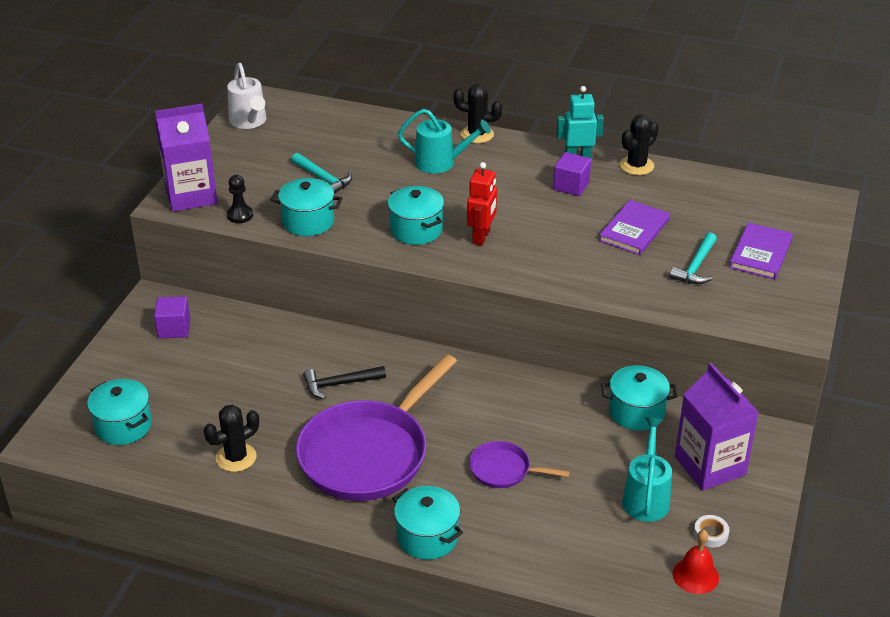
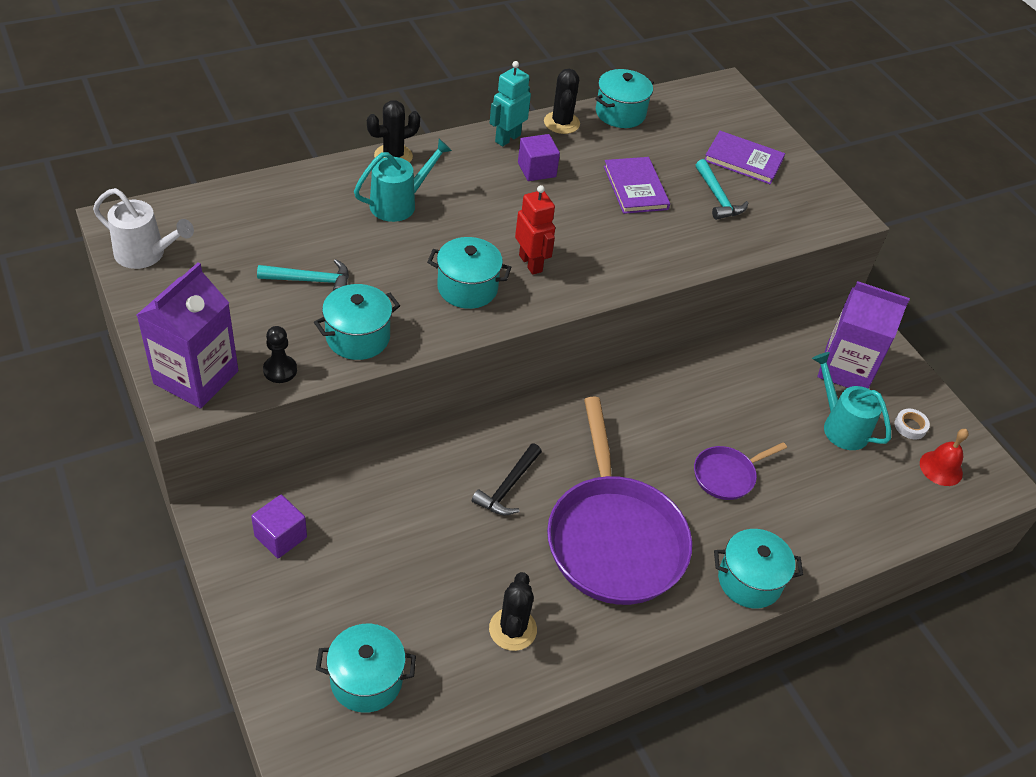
camera: 50 degrees left, 10 degrees up
turquoise pot [601,365,678,431] -> turquoise pot moved to [595,69,654,128]
purple book [729,222,793,279] -> purple book turned 45 degrees counterclockwise [704,131,785,184]

